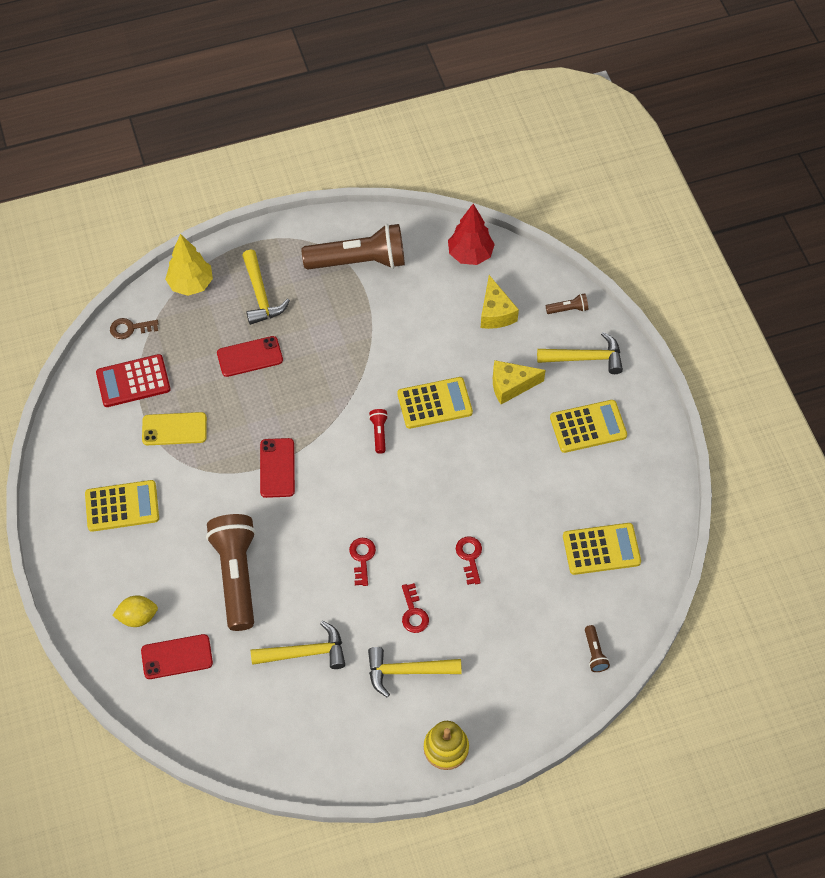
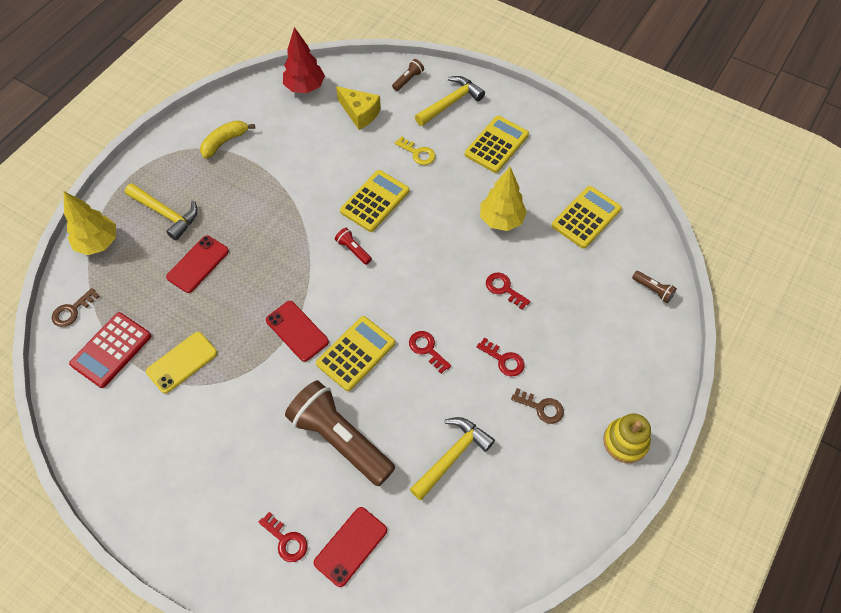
camera: 40 degrees left, 0 degrees up
yellow calculator [85,480,159,532] -> yellow calculator moved to [316,316,395,391]
yellow lemon [112,595,158,627] -> red key [258,512,308,562]
brown flashlight [302,224,405,270] -> yellow banana [200,120,255,159]
yellow hammer [368,647,462,697] -> brown key [511,388,564,424]
yellow cheese [493,360,546,404] -> yellow key [395,136,435,165]
none -> yellow tree [480,167,527,231]

